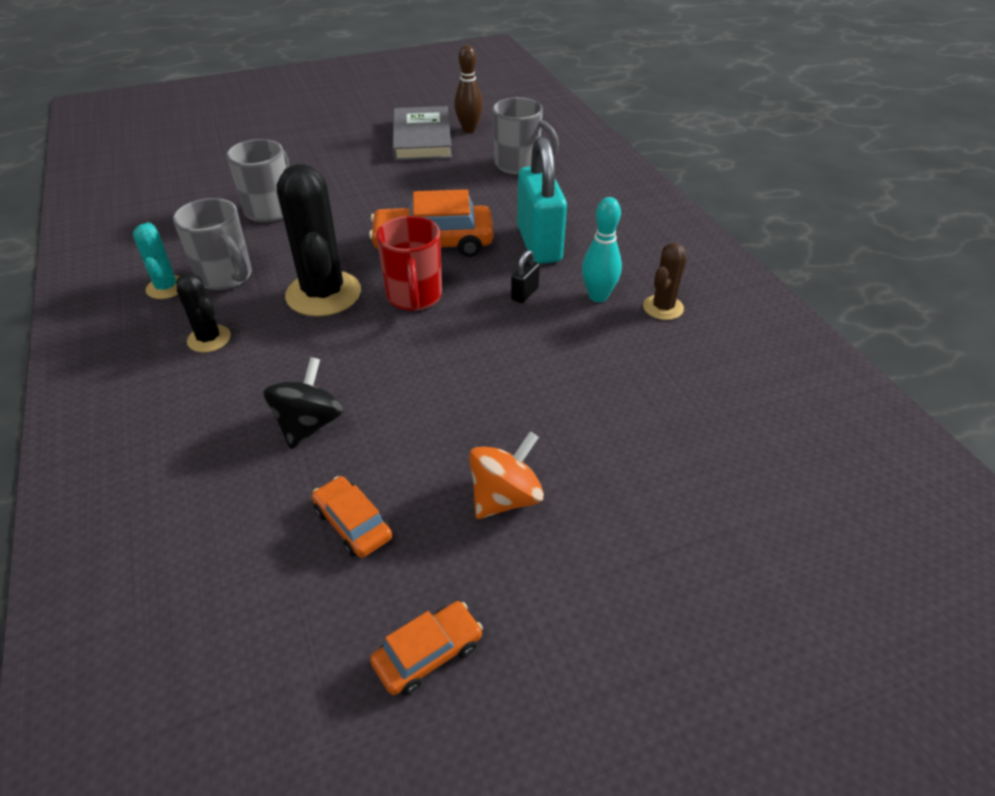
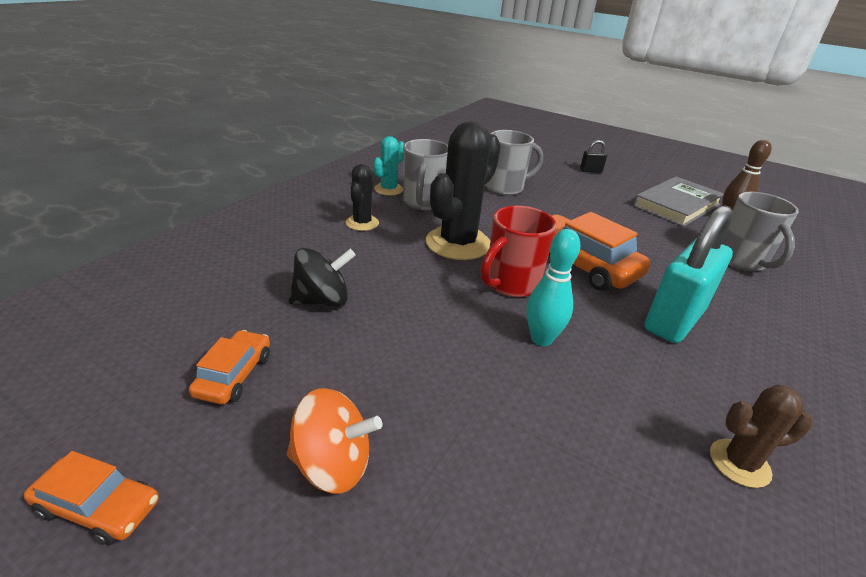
camera: 50 degrees right, 10 degrees down
black padlock [511,250,540,303] -> black padlock moved to [580,140,607,173]
turquoise bowling pin [582,197,622,302] -> turquoise bowling pin moved to [526,229,581,346]

